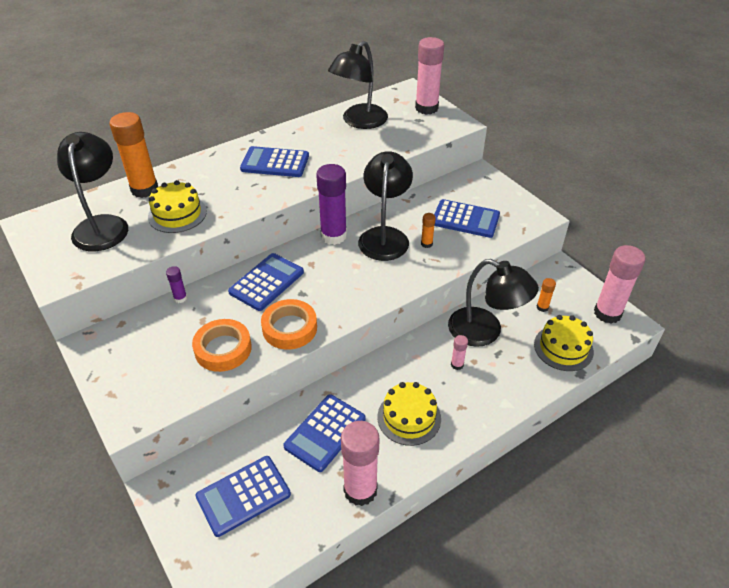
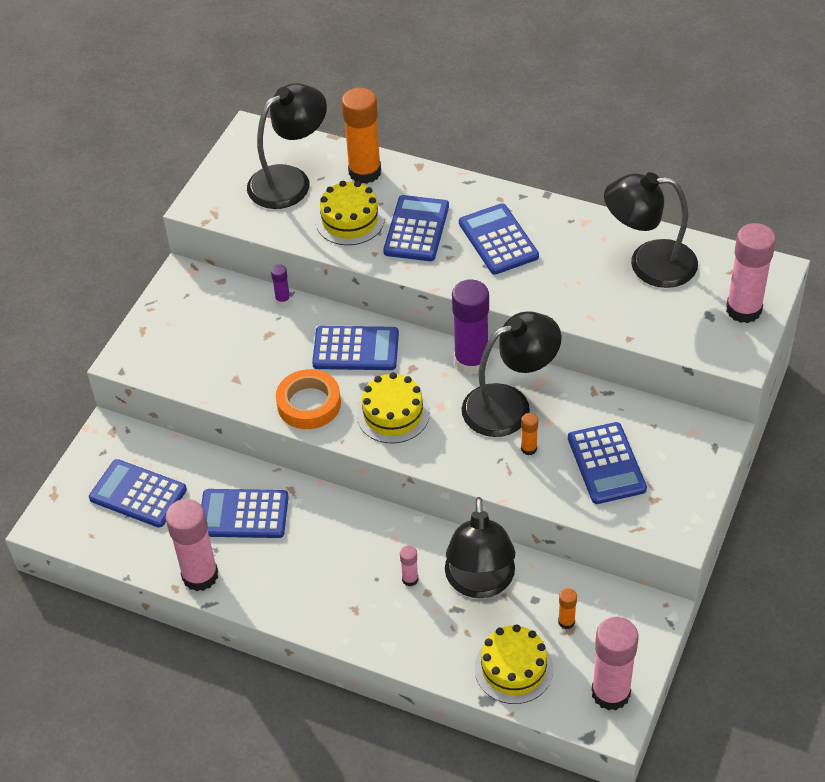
camera: 60 degrees right, 5 degrees up
orange tape [192,319,252,372] -> none
yellow cake [377,382,441,446] -> yellow cake moved to [357,372,430,443]
none -> blue calculator [383,195,449,261]

